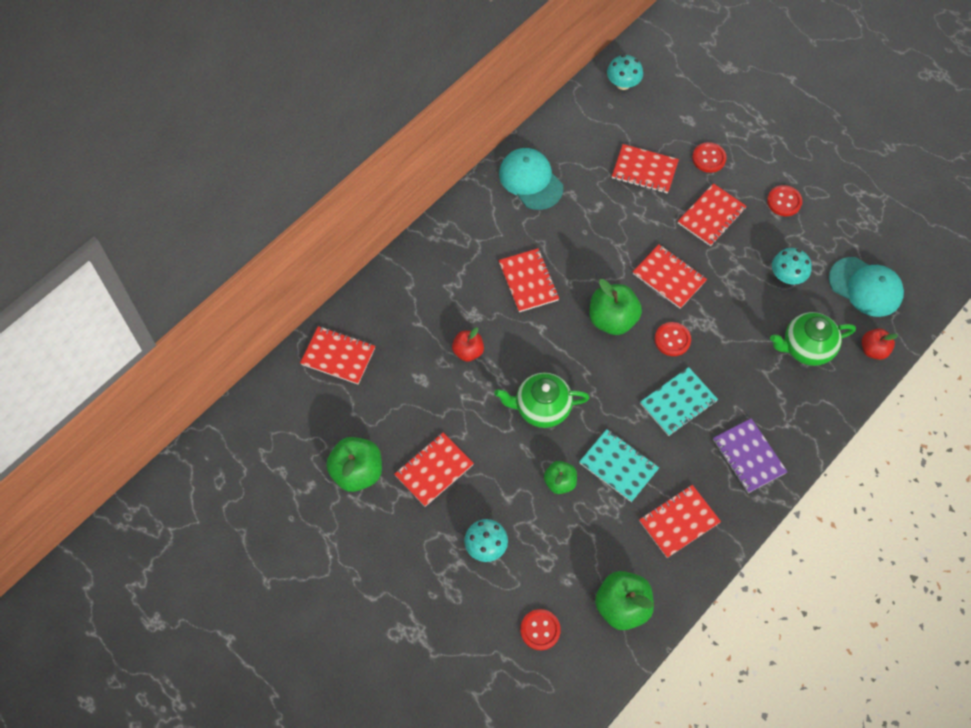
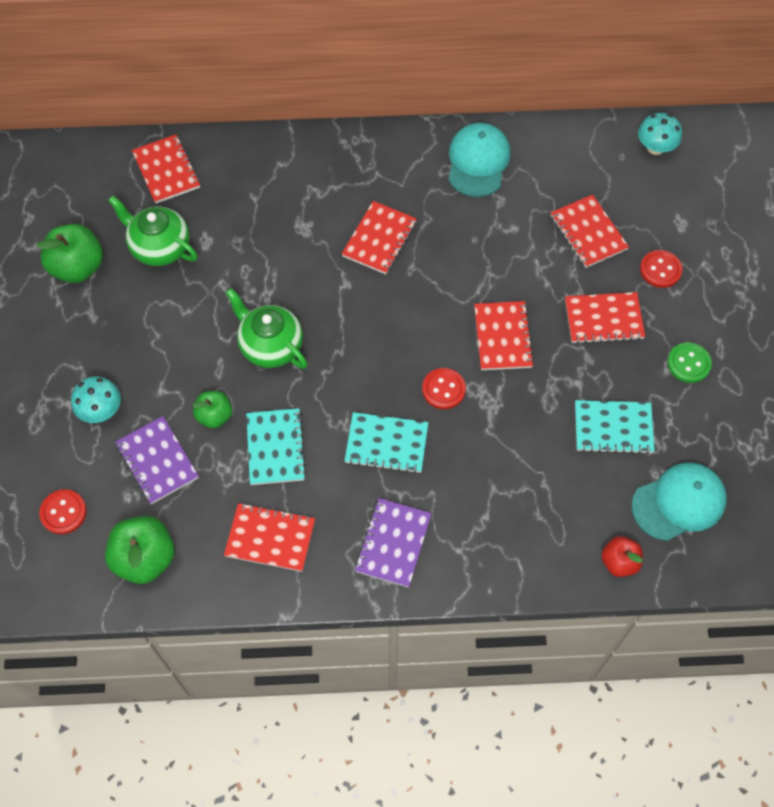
camera: 45 degrees right, 0 degrees up
red notebook [394,433,474,507] -> none
red apple [452,327,484,362] -> none
green apple [589,279,642,335] -> none
red button [767,185,802,216] -> green button [667,342,712,383]
green teapot [770,312,856,366] -> green teapot moved to [108,196,198,266]
turquoise mushroom [772,248,812,285] -> turquoise notebook [575,400,655,454]
turquoise cap [829,257,904,317] -> turquoise cap turned 105 degrees counterclockwise [631,463,727,541]
none -> purple notebook [115,416,199,504]

